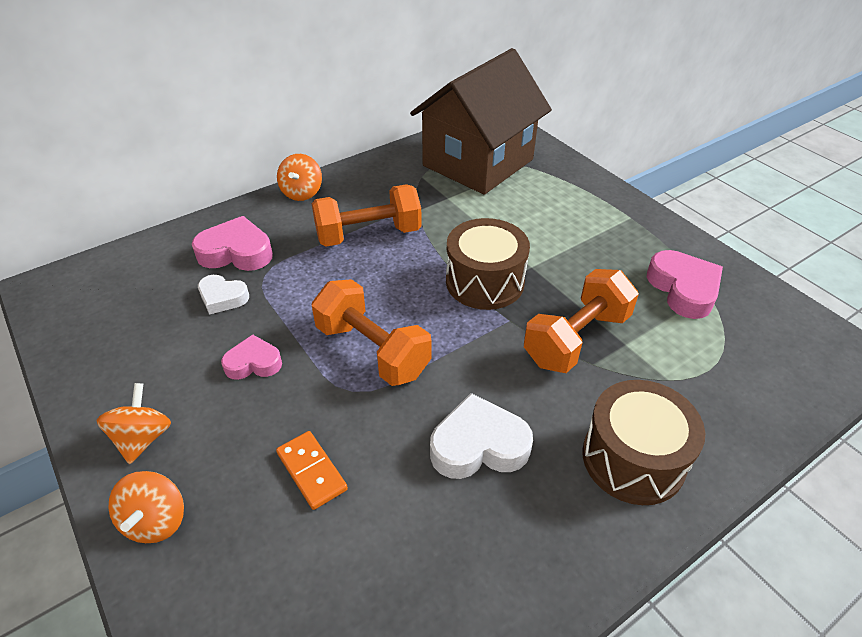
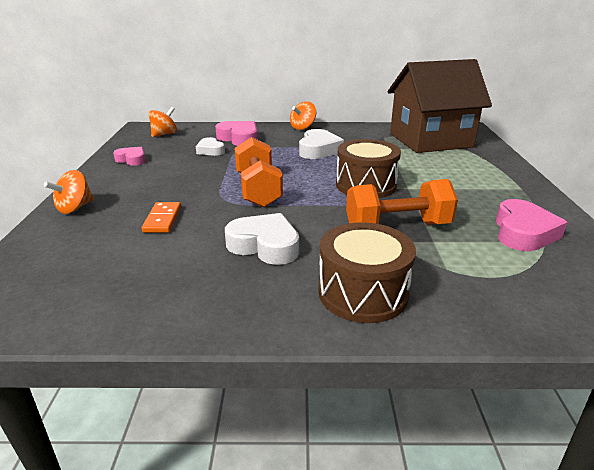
camera: 35 degrees right, 15 degrees down
orange spinning top [96,383,171,464] -> orange spinning top moved to [149,107,177,137]
pink heart [221,334,282,380] -> pink heart moved to [113,147,146,166]
orange dumbbell [312,184,422,247] -> white heart [299,129,344,159]

